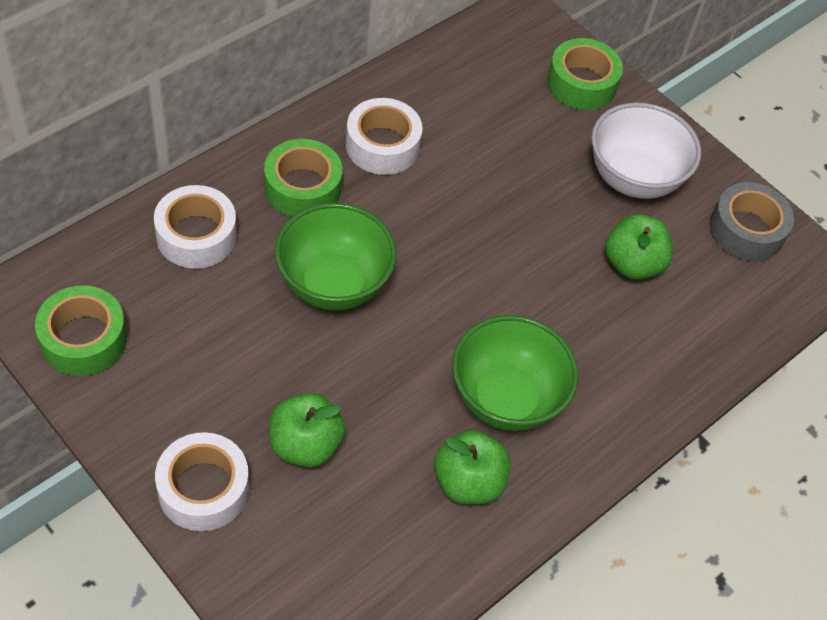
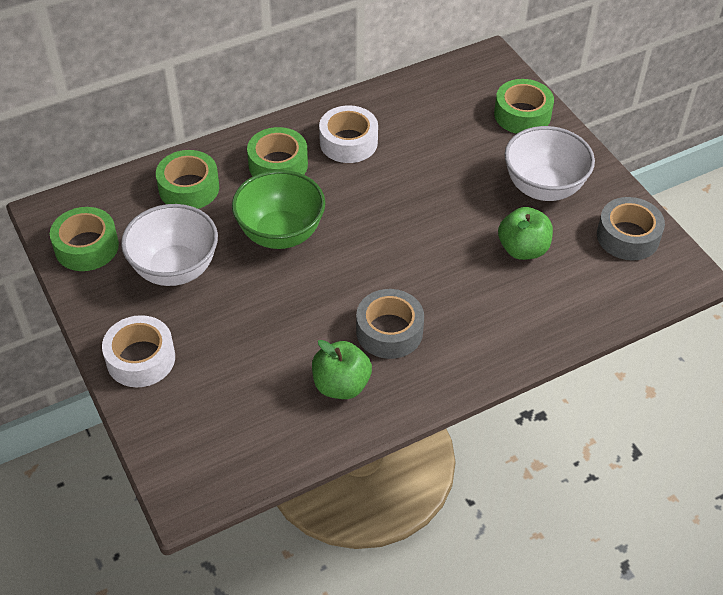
camera: 20 degrees right, 5 degrees down
white tape [154,185,237,269] -> green tape [156,150,219,209]
green apple [269,393,346,468] -> none
green bowl [452,315,578,431] -> grey tape [356,289,424,359]
none -> white bowl [121,204,218,286]

